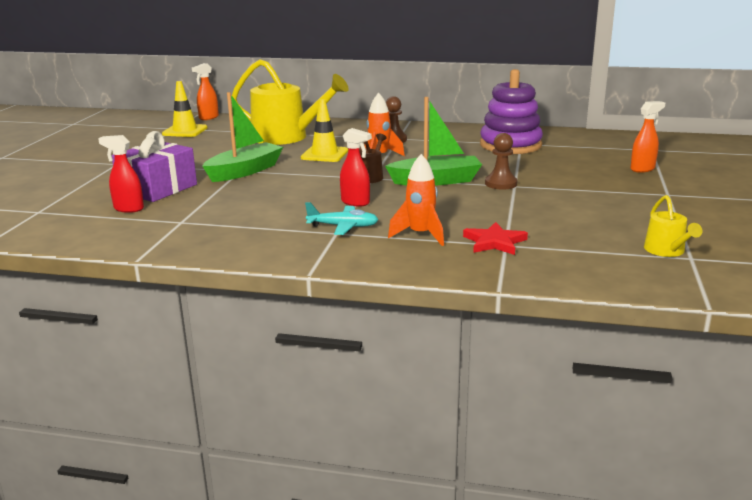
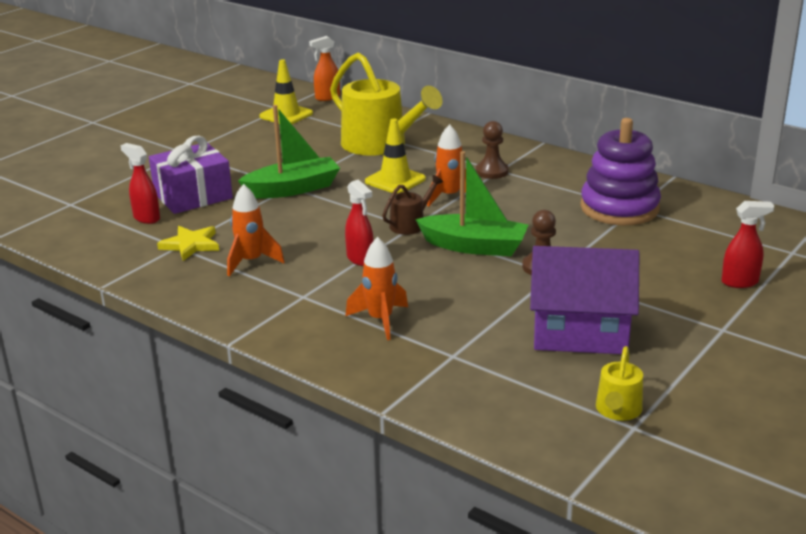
camera: 25 degrees right, 5 degrees up
turquoise plane [305,202,379,235] -> none
red star [463,222,528,255] -> none
orange spray bottle [630,101,665,173] -> red spray bottle [722,201,774,288]
none -> yellow star [157,226,219,261]
none -> orange rocket [227,184,285,277]
none -> purple house [530,246,640,354]

